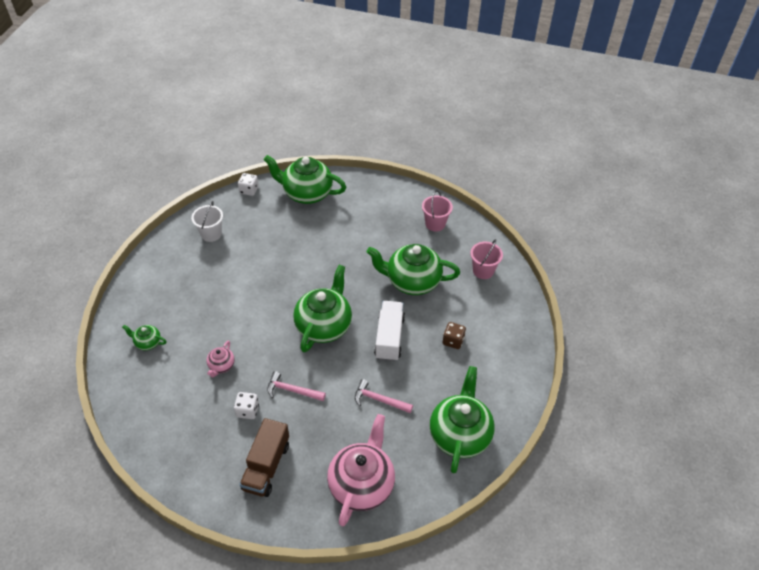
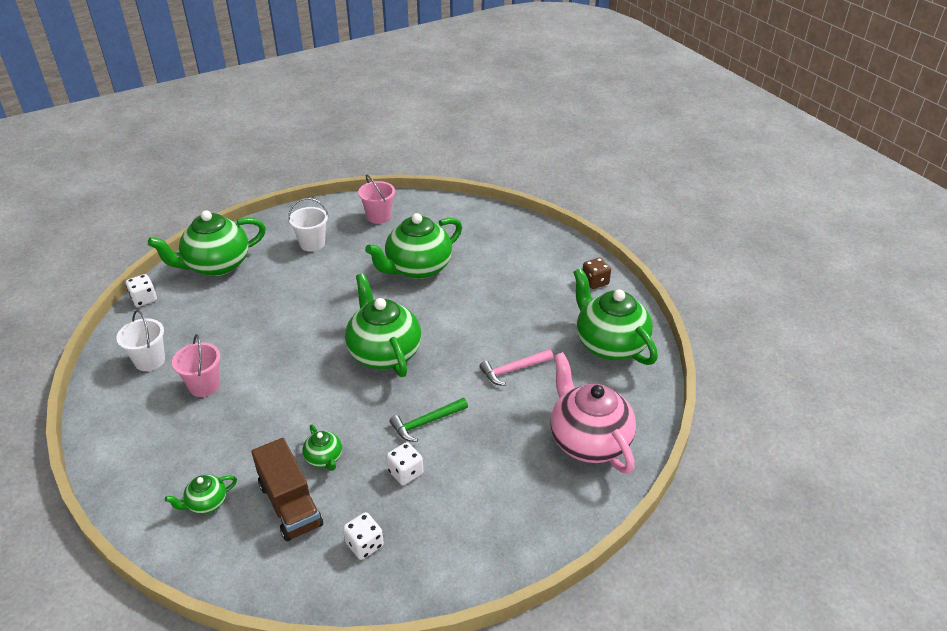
camera: 45 degrees left, 10 degrees down
pink teapot [206,341,235,377] -> green teapot [303,424,342,471]
brown truck [239,418,289,497] -> brown truck moved to [251,438,323,541]
pink hammer [267,371,326,401] -> green hammer [389,398,468,442]
white truck [374,301,405,361] -> none
brown dice [443,322,466,349] -> brown dice moved to [583,258,611,289]
pink bucket [470,239,503,279] -> pink bucket moved to [172,334,220,397]
none -> white bucket [288,198,328,251]
none -> white dice [343,512,384,560]

